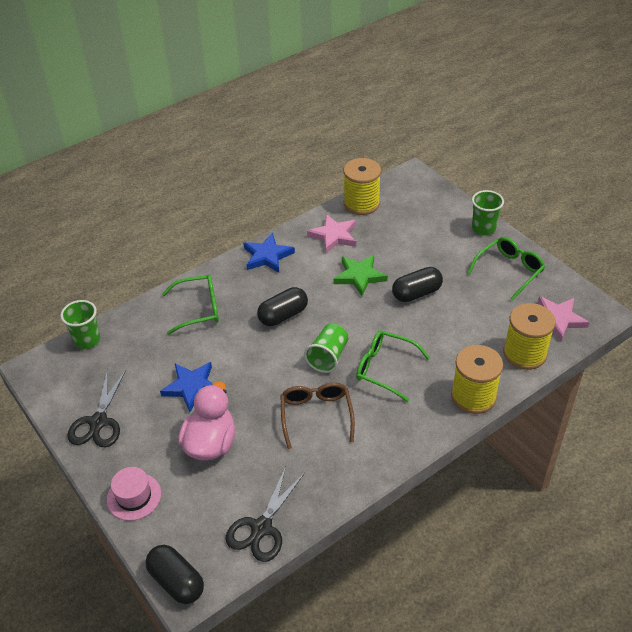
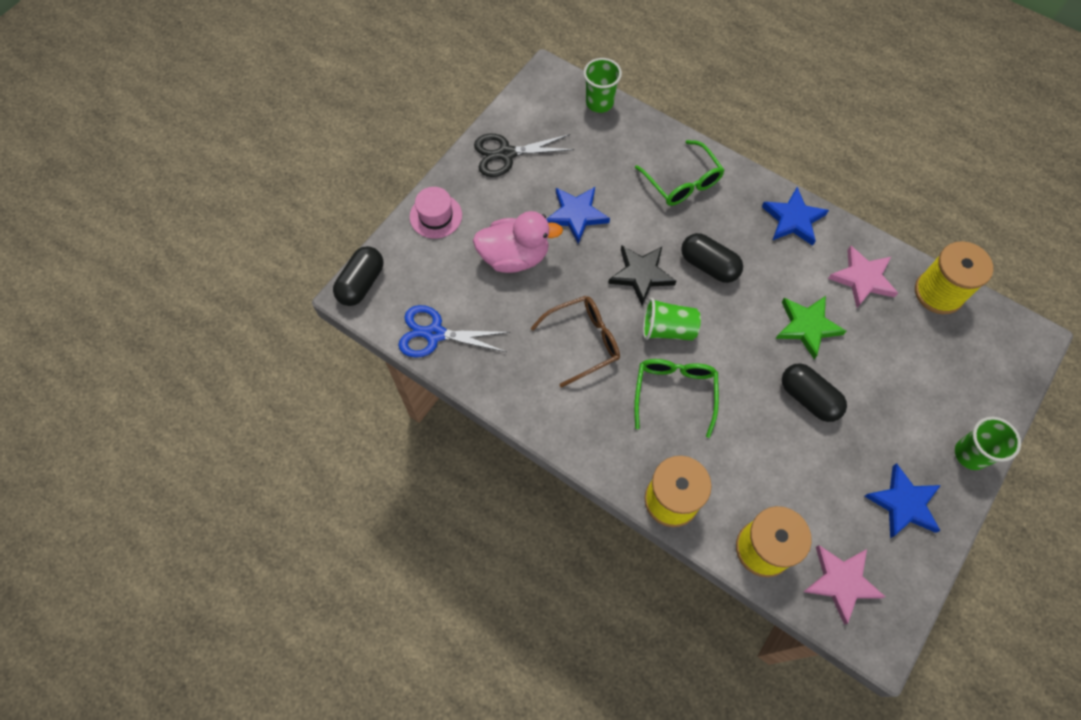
camera: 70 degrees right, 20 degrees up
black scissors [225,467,305,562] -> blue scissors [398,305,510,358]
green glasses [467,237,545,301] -> blue star [864,463,941,538]
none -> black star [608,245,676,305]

